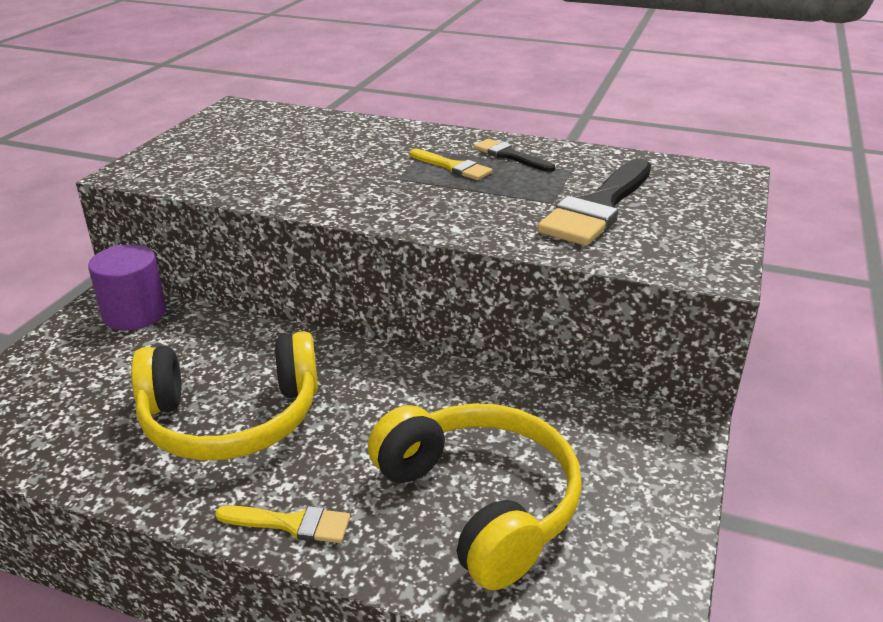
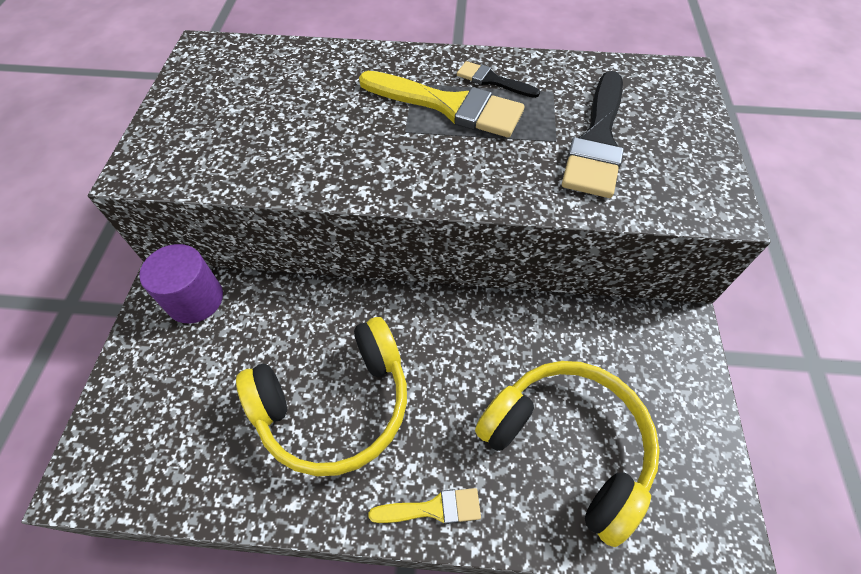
camera: 15 degrees left, 25 degrees up
yellow brush [410,149,492,180] -> yellow brush [359,71,525,138], size x1.93

